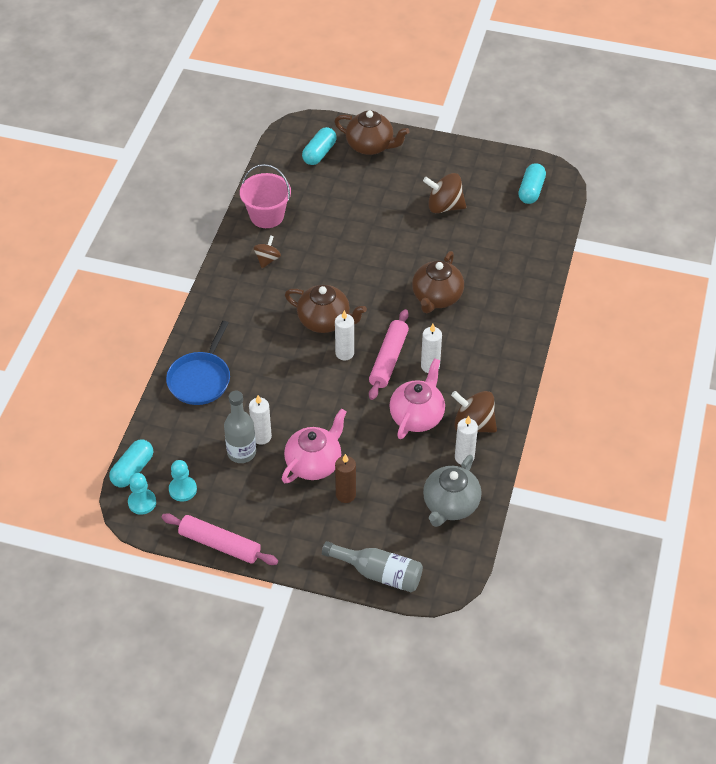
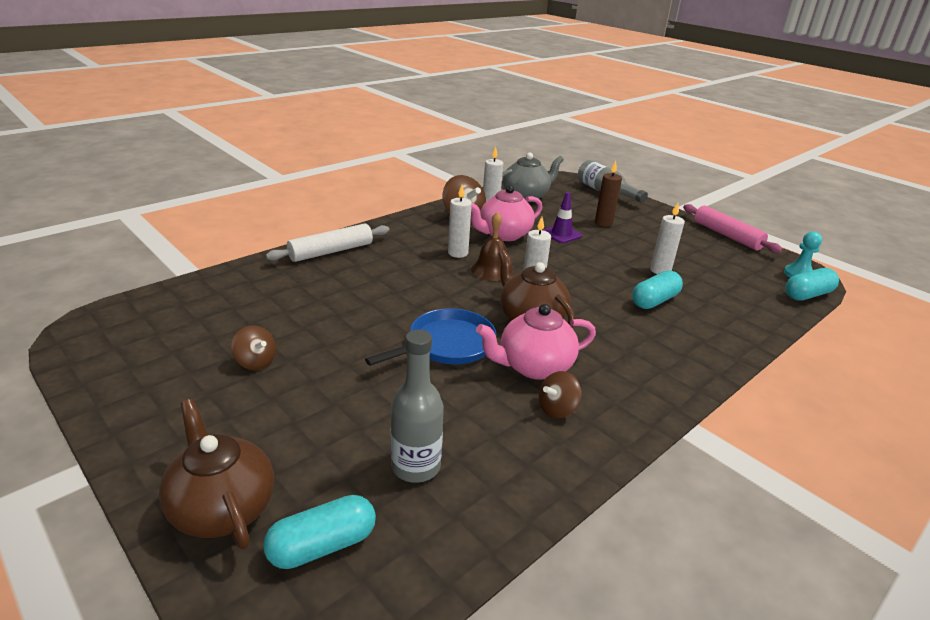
camera: 150 degrees left, 20 degrees down
blue pan [166,321,230,405] -> blue pan moved to [365,308,497,366]
turquoise pawn [169,460,197,502] -> none
grey bottle [224,391,256,463] -> grey bottle moved to [391,330,444,483]
pink bucket [240,164,291,228] -> none
pink teapot [282,409,347,483] -> pink teapot moved to [476,304,596,380]
pink rolling pin [369,309,409,400] -> brown bell [471,212,507,281]
brown teapot [412,251,464,313] -> none
brown spinning top [423,173,466,213] -> brown spinning top [231,325,276,370], size x0.61
turquoise capsule [518,163,546,204] -> turquoise capsule moved to [632,271,683,309]
none -> white rolling pin [266,223,389,262]
none -> purple traffic cone [543,192,582,243]

